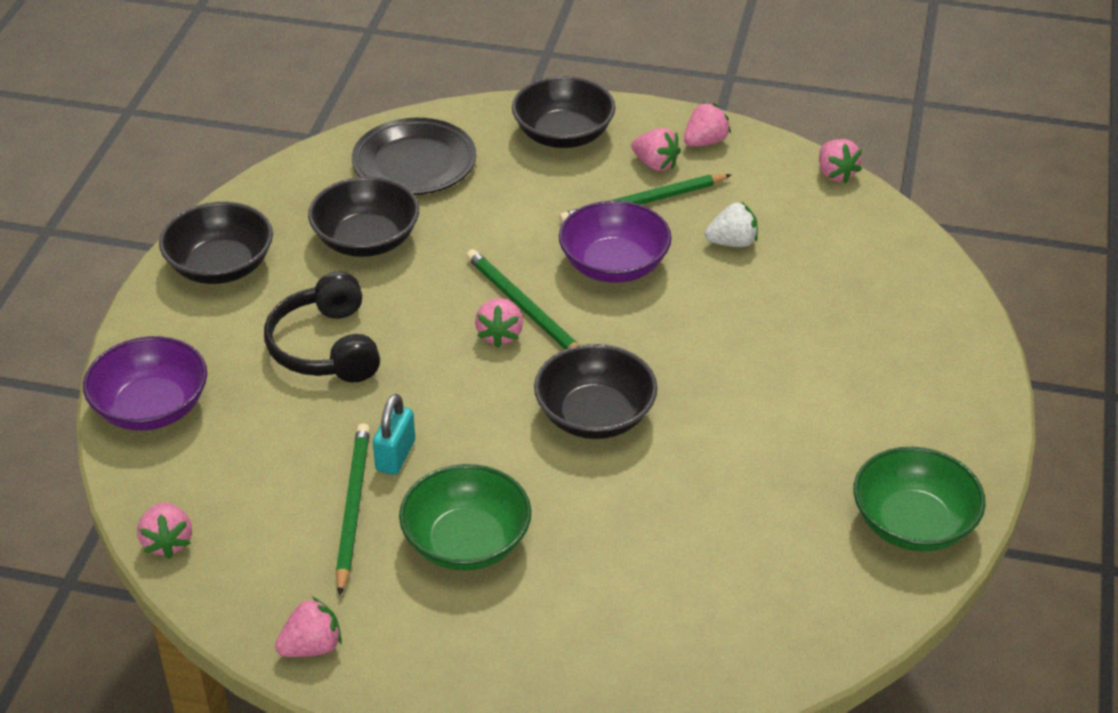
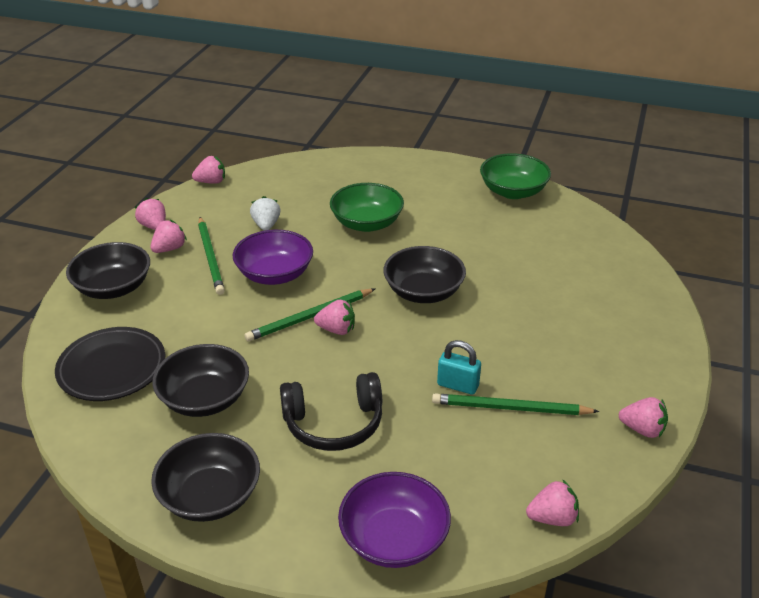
camera: 85 degrees left, 5 degrees down
pink strawberry [275,597,342,657] -> pink strawberry turned 135 degrees clockwise [619,397,668,438]
green bowl [399,464,531,571] -> green bowl moved to [330,183,404,232]

